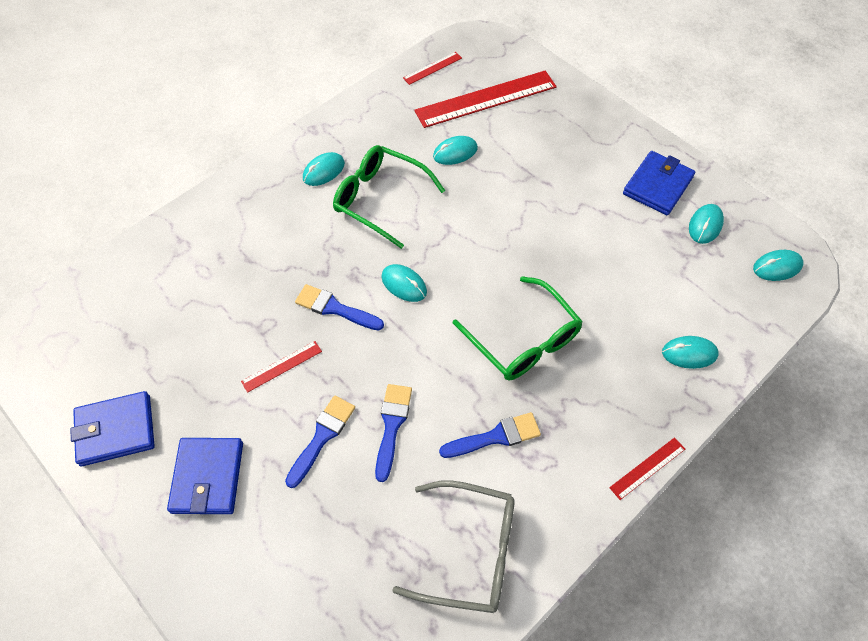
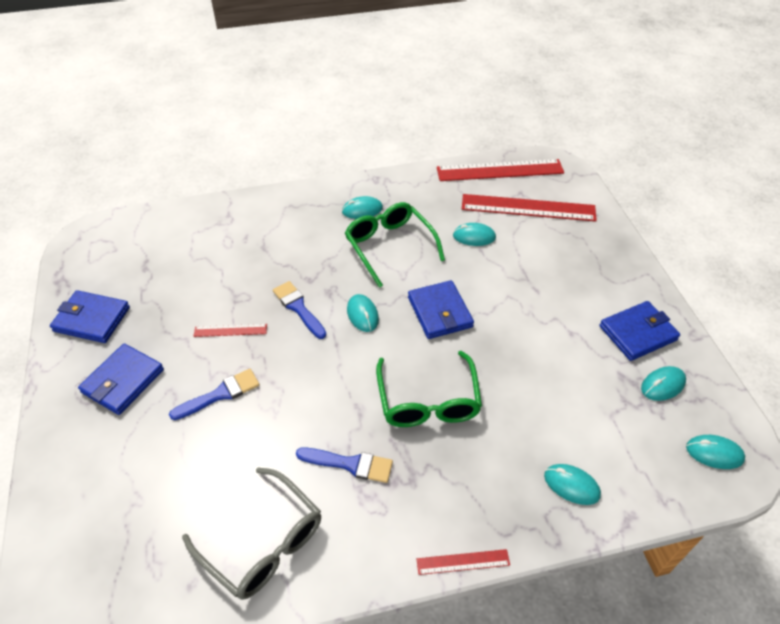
camera: 30 degrees right, 10 degrees down
blue brush [375,384,412,482] -> none
red ruler [403,52,462,85] -> red ruler [437,159,564,181], size x2.16
none -> blue wallet [408,280,474,339]

